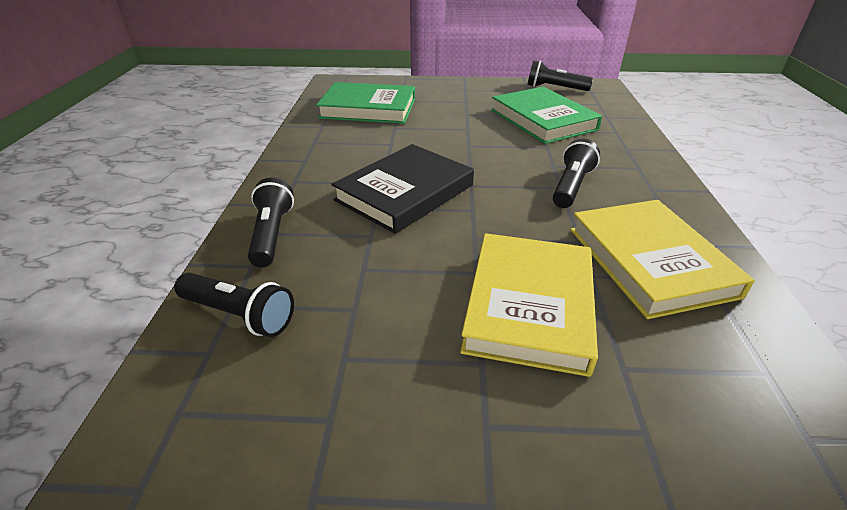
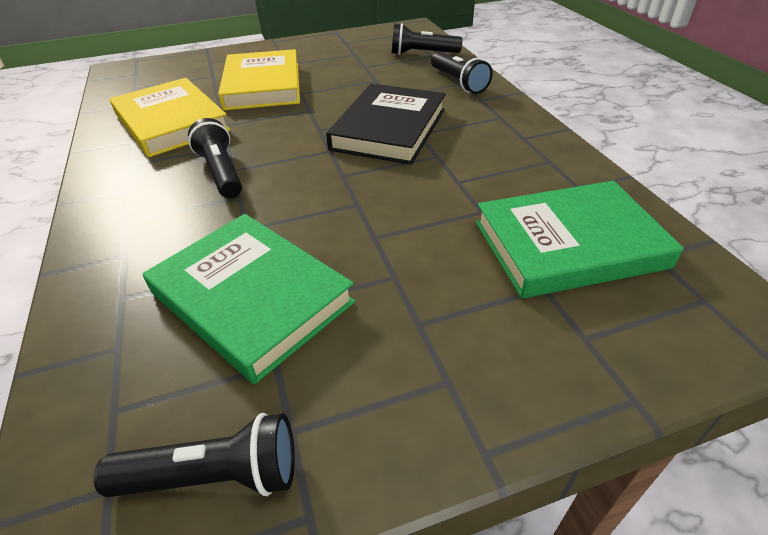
camera: 160 degrees right, 5 degrees up
black flashlight [553,139,600,208] -> black flashlight turned 150 degrees clockwise [188,118,242,198]

